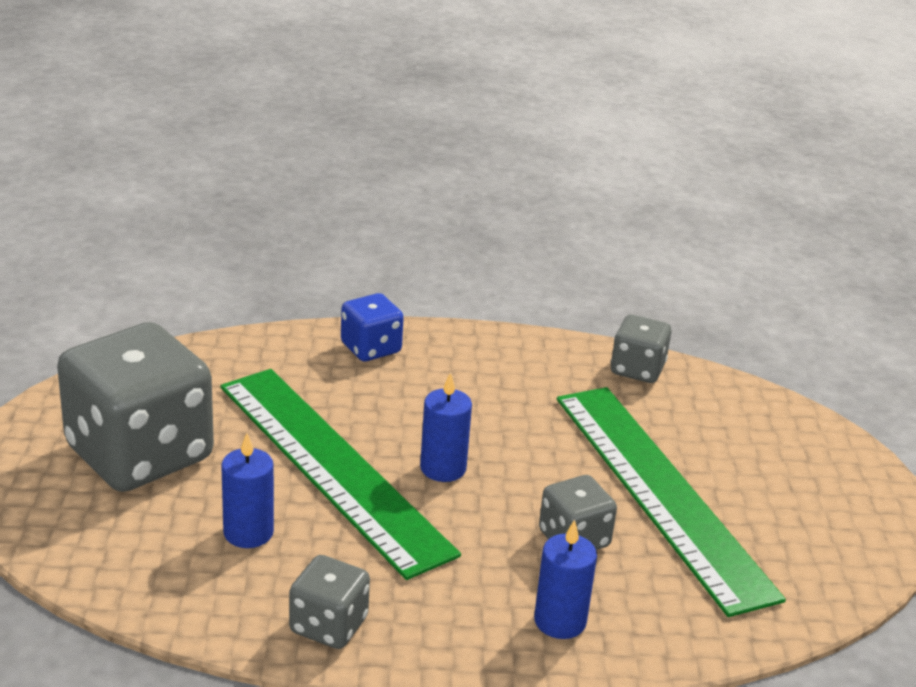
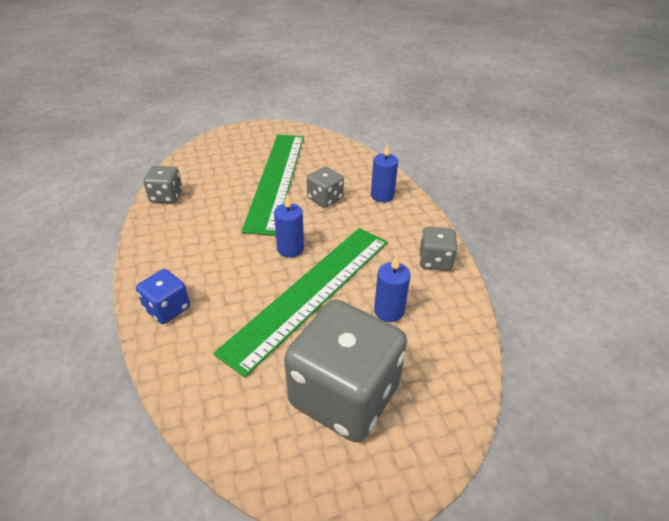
camera: 105 degrees left, 10 degrees up
green ruler [557,387,786,617] -> green ruler turned 45 degrees counterclockwise [241,135,304,236]

